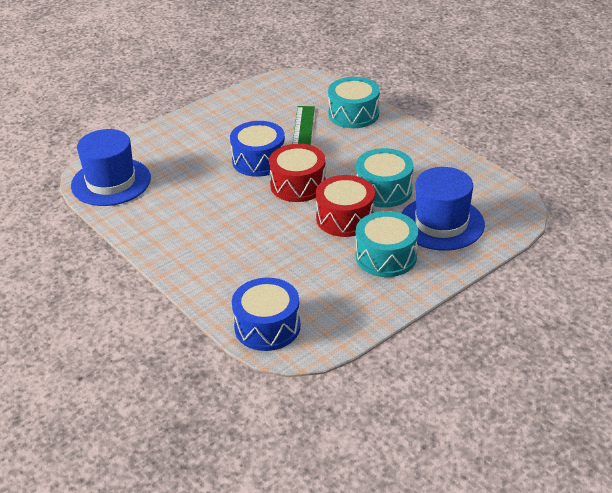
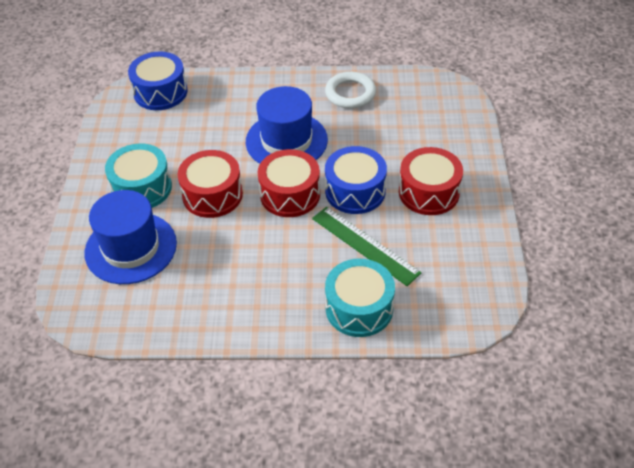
camera: 130 degrees right, 10 degrees up
blue hat [71,129,151,206] -> blue hat moved to [246,86,328,164]
turquoise drum [356,148,413,208] -> none
none -> white ring [325,72,376,109]
none -> red drum [399,147,463,215]

